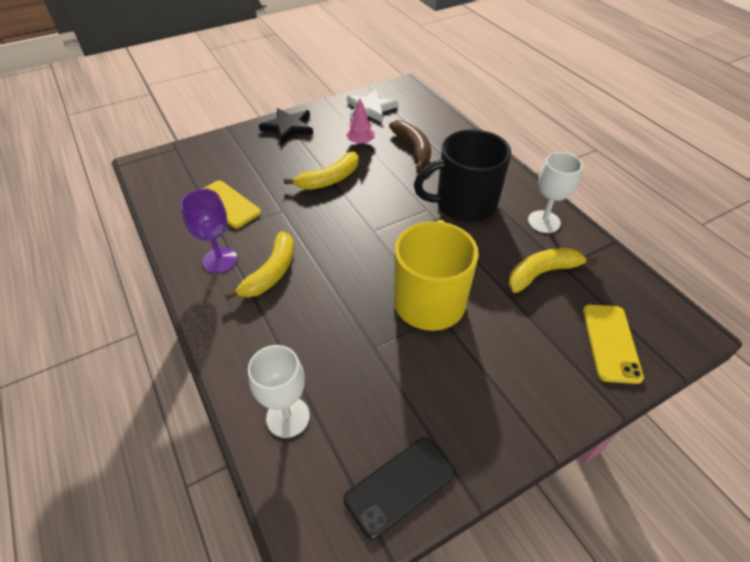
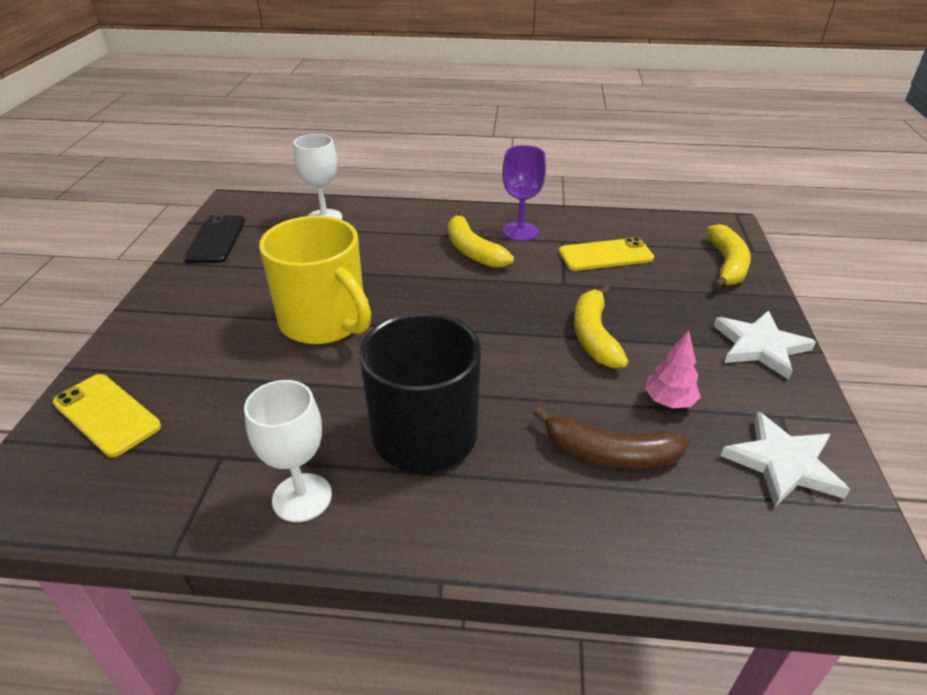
camera: 125 degrees right, 10 degrees down
black star [259,108,313,144] -> white star [714,311,816,380]
yellow banana [508,248,598,293] -> yellow banana moved to [707,224,751,288]

